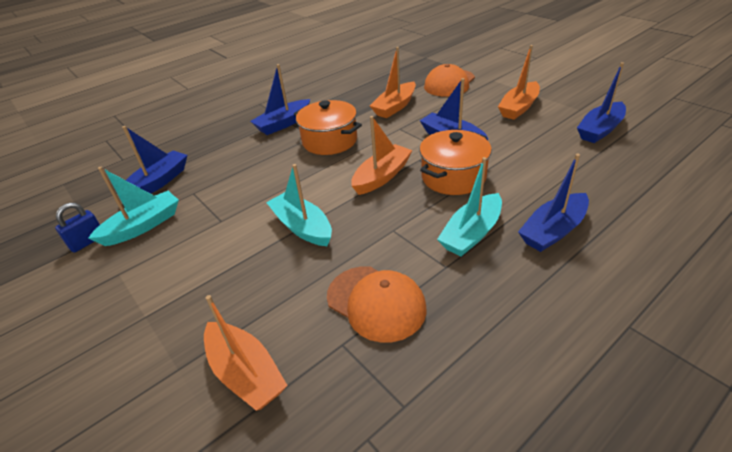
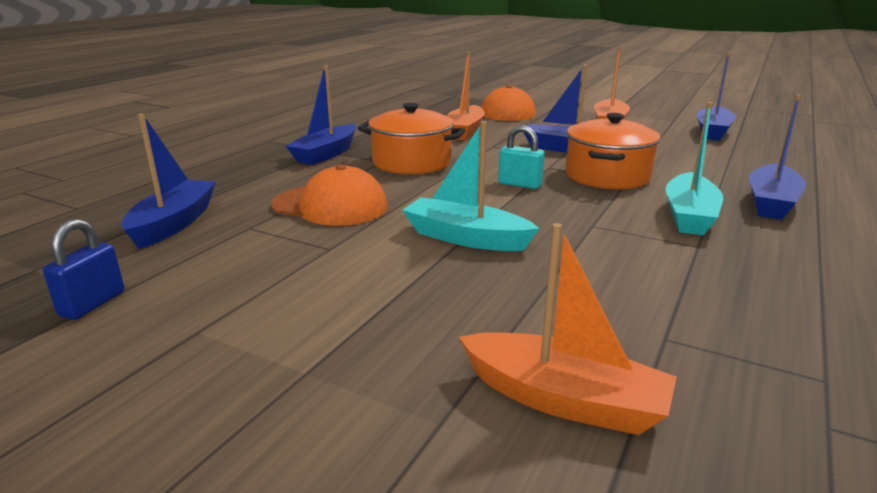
camera: 25 degrees left, 15 degrees down
turquoise boat [88,167,179,246] -> none
orange cap [327,266,427,343] -> orange cap moved to [271,164,387,226]
orange boat [351,116,413,195] -> turquoise padlock [498,125,545,189]

